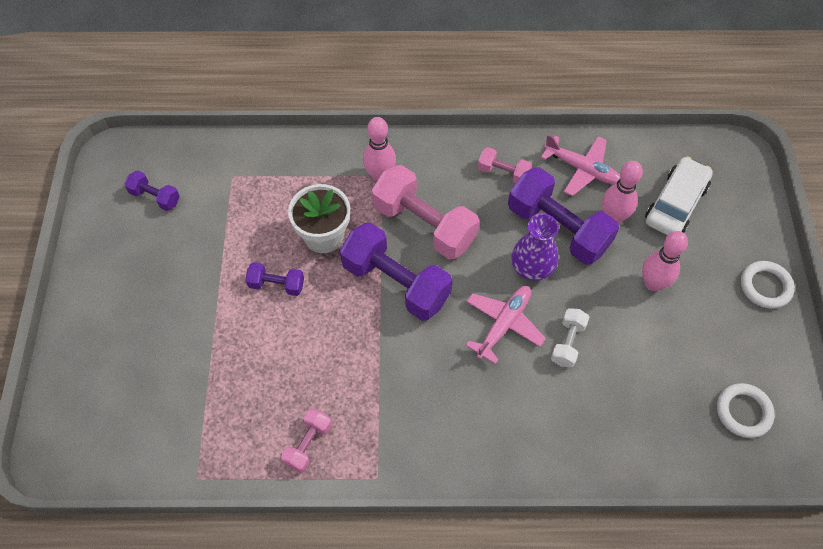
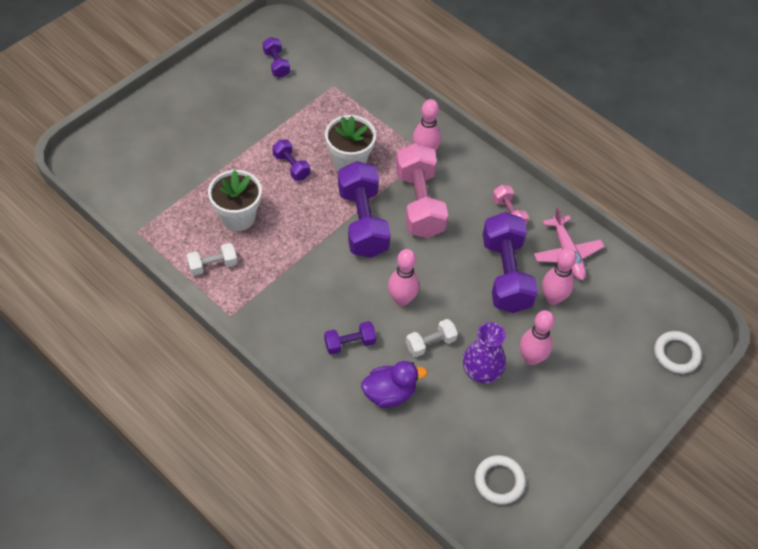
camera: 40 degrees right, 5 degrees down
pink dumbbell [281,408,332,473] -> white dumbbell [187,243,238,276]
pink plane [466,286,546,364] -> pink bowling pin [388,249,419,306]
purple vase [511,214,559,281] -> purple vase moved to [463,322,506,383]
white car [645,157,713,235] -> none
white ring [741,261,795,309] -> white ring moved to [654,331,702,374]
none -> white flower pot [208,170,262,231]
none -> purple dumbbell [324,321,376,355]
none -> purple duck [361,361,427,408]

